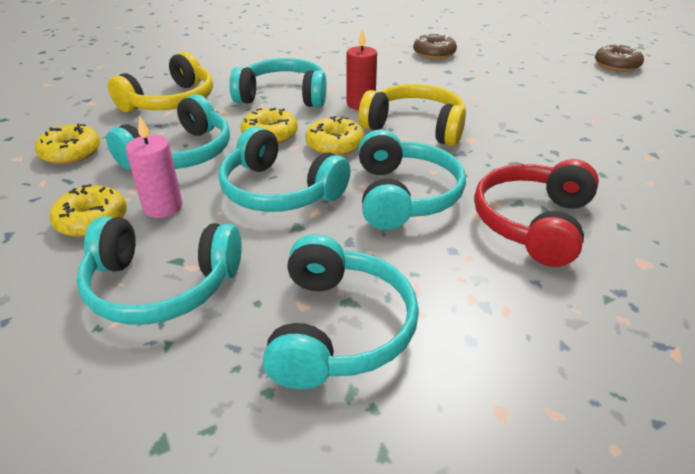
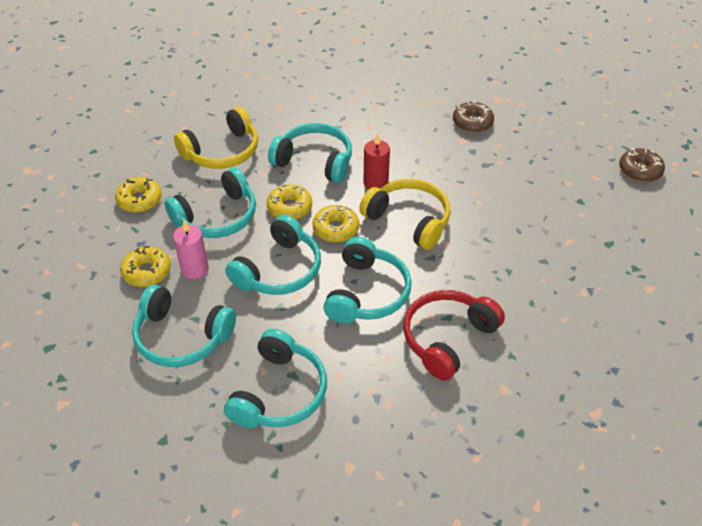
camera: 15 degrees right, 10 degrees up
turquoise headphones [218,127,351,212] -> turquoise headphones turned 105 degrees counterclockwise [225,215,321,295]

